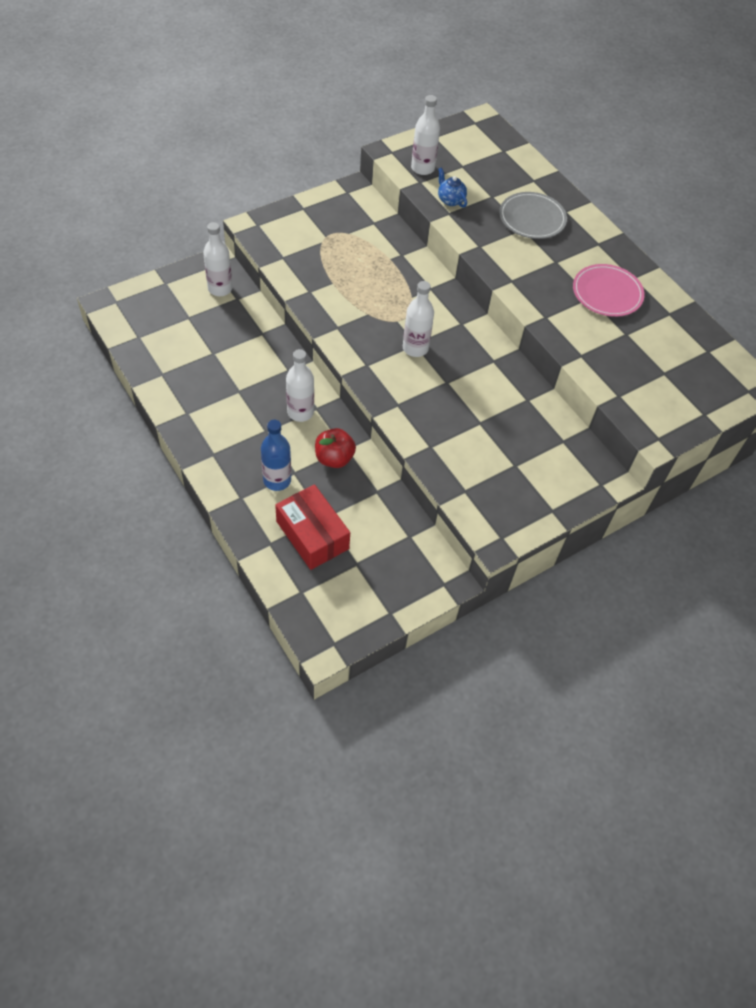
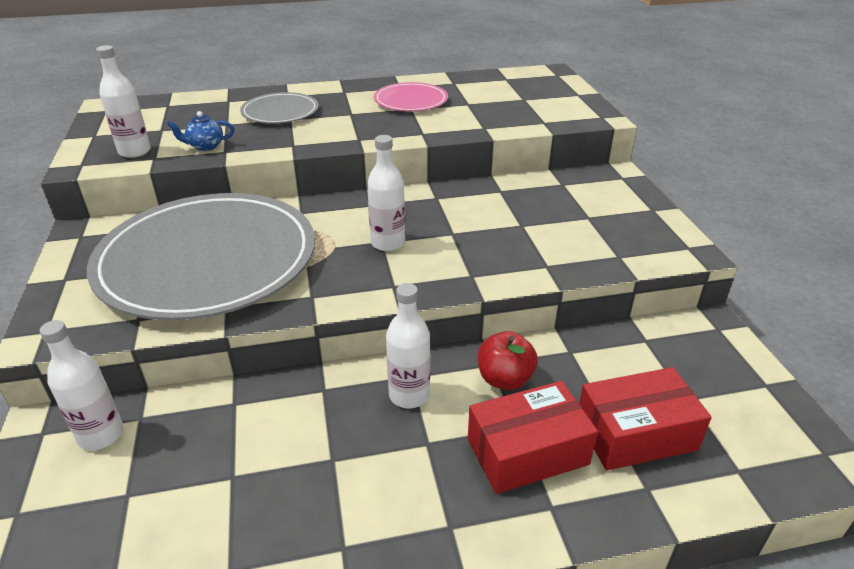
camera: 65 degrees left, 20 degrees down
blue bottle [261,420,291,491] -> red box [468,381,598,494]
none -> grey plate [87,193,315,321]

